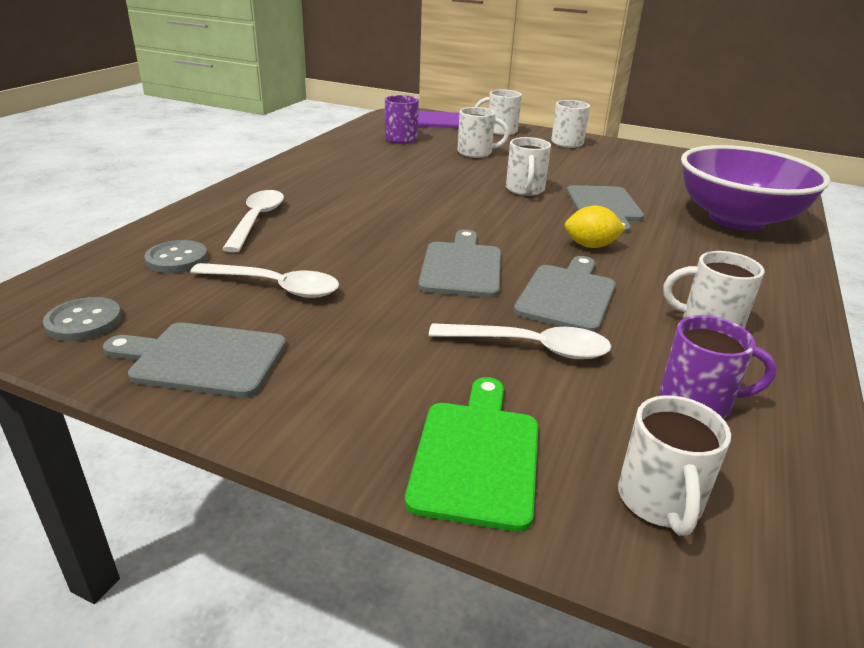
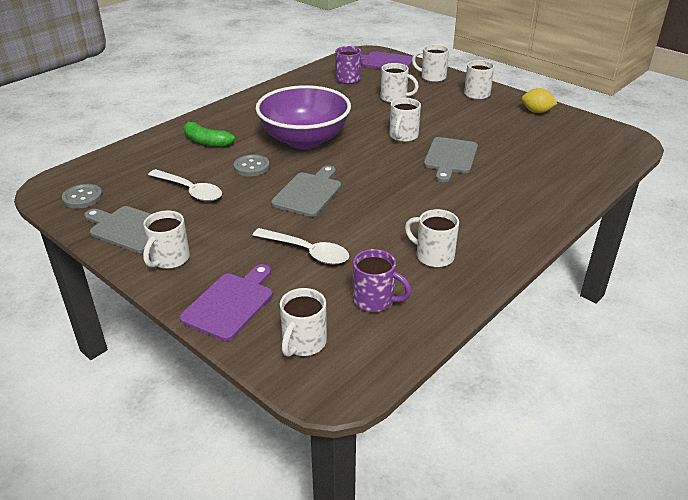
camera: 20 degrees right, 5 degrees up
grey button [144,240,208,273] -> grey button moved to [234,154,270,176]
white spoon [222,190,284,252] -> green banana [184,120,235,147]
green cutting board [405,377,539,532] -> purple cutting board [179,264,273,341]
grey cutting board [514,256,616,332] -> none
yellow lemon [564,206,626,248] -> yellow lemon moved to [522,88,557,113]
purple bowl [681,145,830,231] -> purple bowl moved to [256,85,351,149]
none -> white mug [143,210,190,269]

